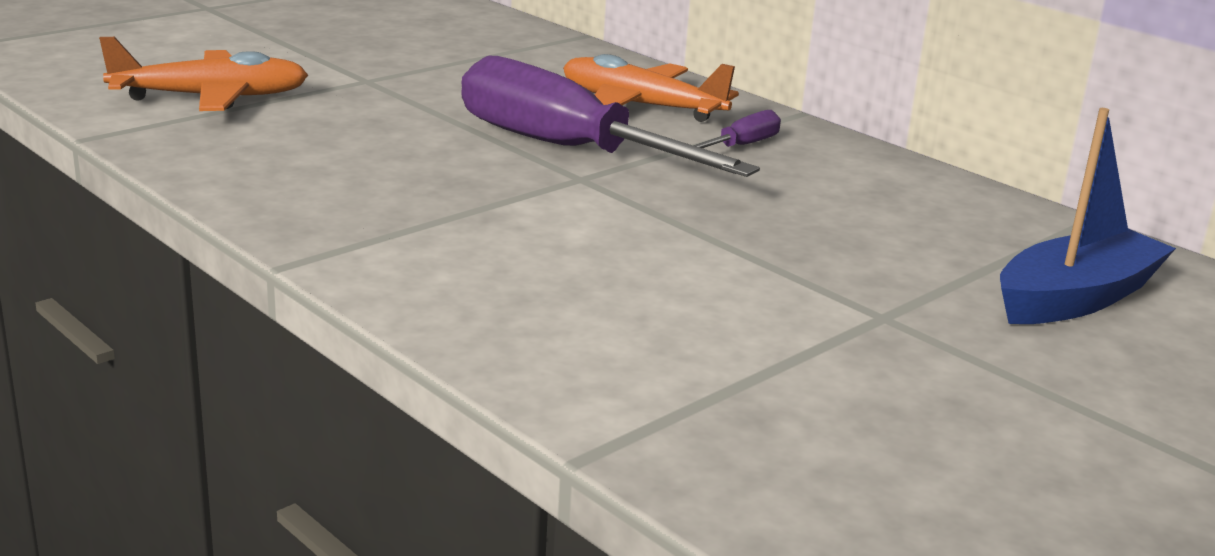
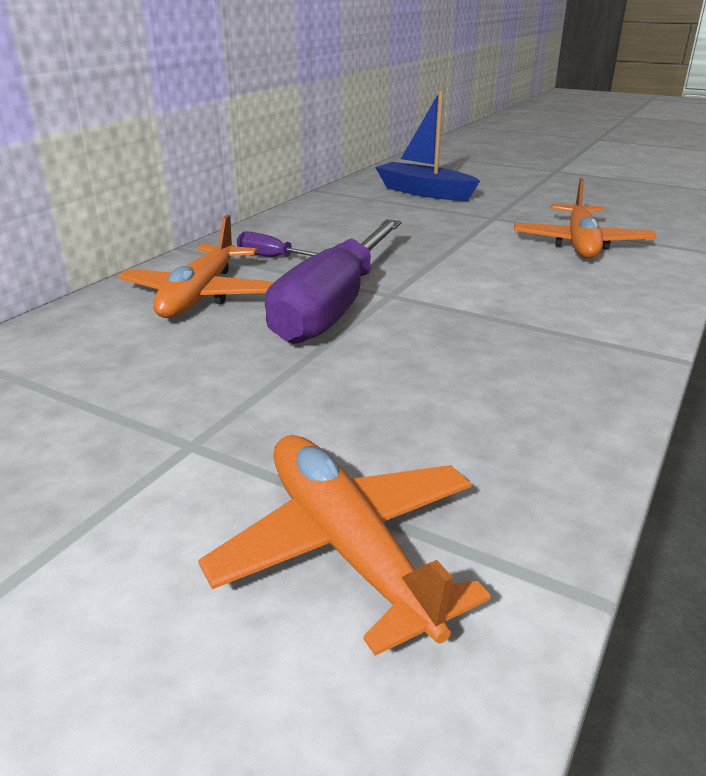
camera: 105 degrees left, 5 degrees up
none -> orange plane [514,178,657,258]

